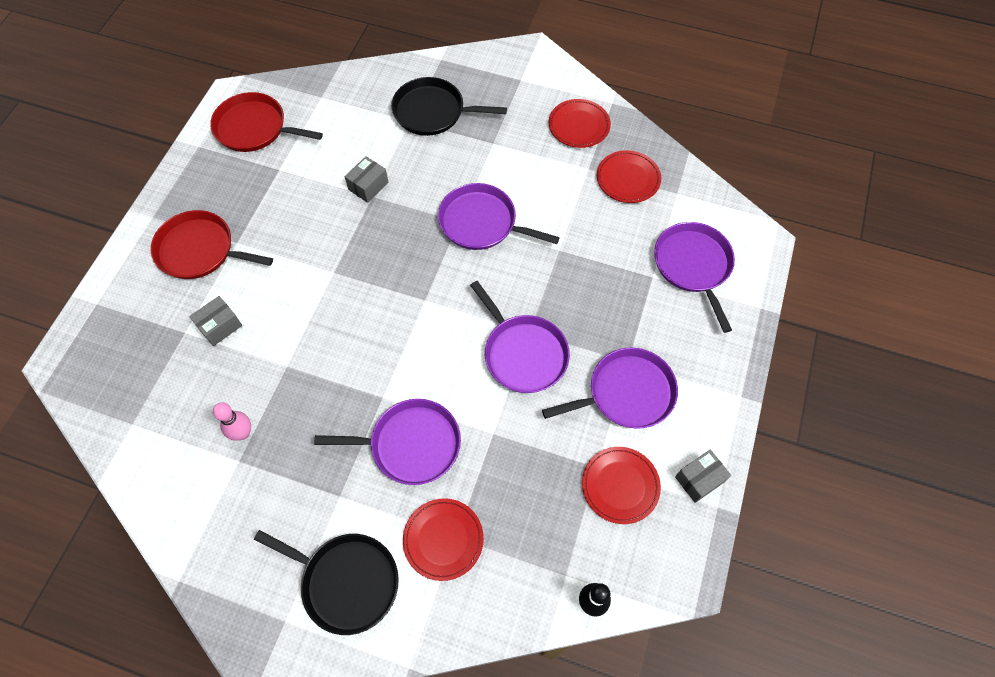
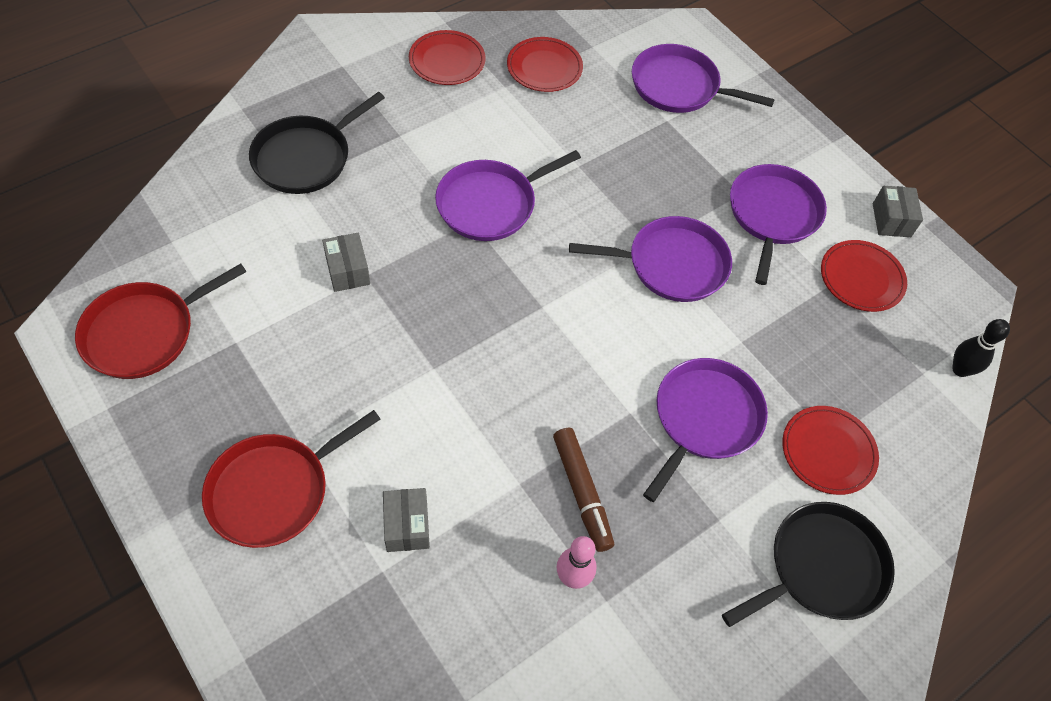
camera: 60 degrees left, 5 degrees down
none -> brown marker [553,428,614,552]

